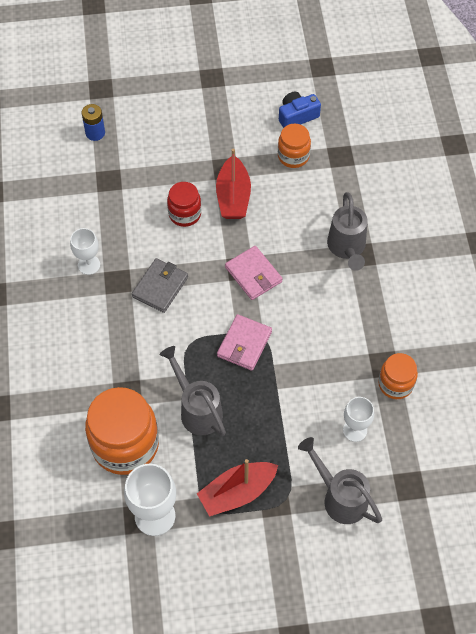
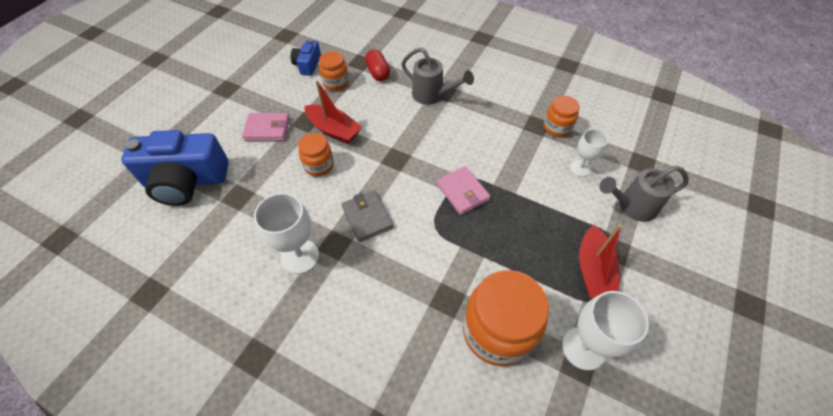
camera: 55 degrees left, 5 degrees down
white goblet [70,228,100,275] -> white goblet [254,193,319,274], size x1.62
blue battery [82,104,105,141] -> blue camera [121,130,229,206]
grey watering can [160,346,226,436] -> none
red jar [167,182,201,227] -> orange jar [298,133,334,176]
pink wallet [225,246,283,300] -> pink wallet moved to [242,113,290,141]
none -> red capsule [365,49,390,81]

